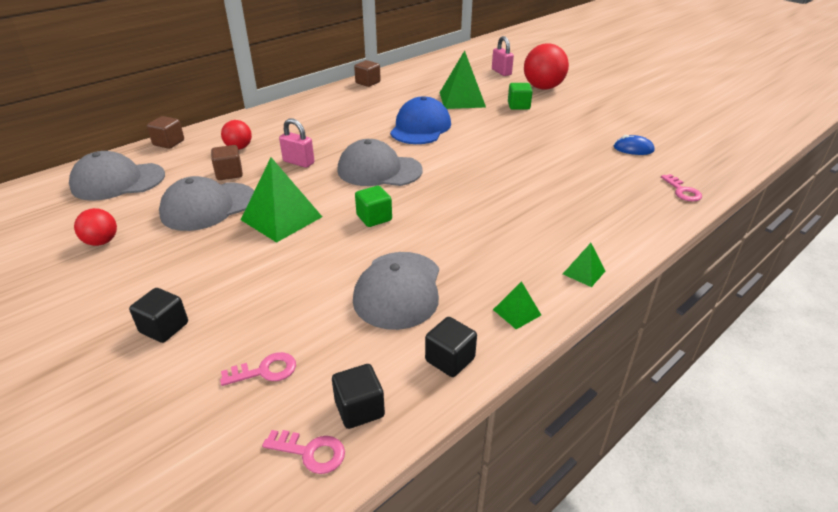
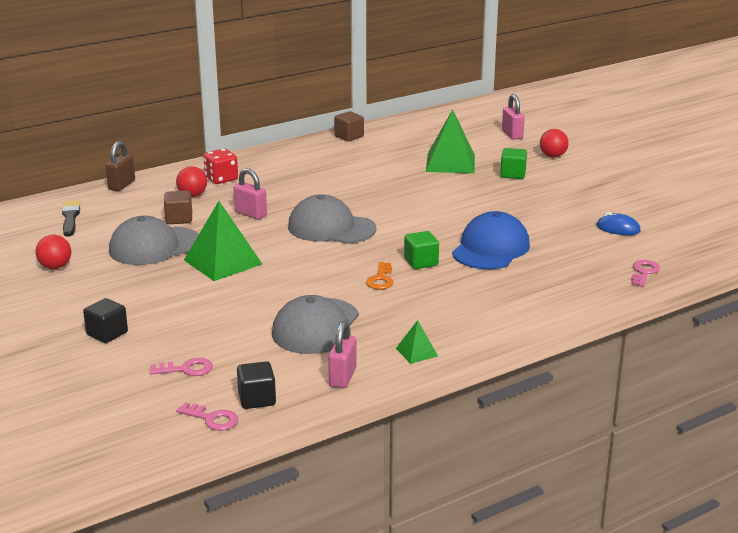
camera: 10 degrees right, 10 degrees down
grey cap [69,151,165,201] -> black brush [62,200,80,237]
brown cube [147,116,184,149] -> brown padlock [106,141,135,191]
green cube [355,186,392,227] -> green cube moved to [404,231,439,269]
blue cap [390,96,451,144] -> blue cap moved to [452,211,530,269]
black cube [425,317,477,377] -> pink padlock [328,321,357,388]
red ball [524,43,569,90] -> red ball [540,129,569,158], size x0.55
green pyramid [563,243,605,287] -> none
pink key [661,174,702,202] -> pink key turned 150 degrees counterclockwise [631,260,660,287]
none -> red dice [203,148,238,184]
none -> orange key [366,262,393,290]

